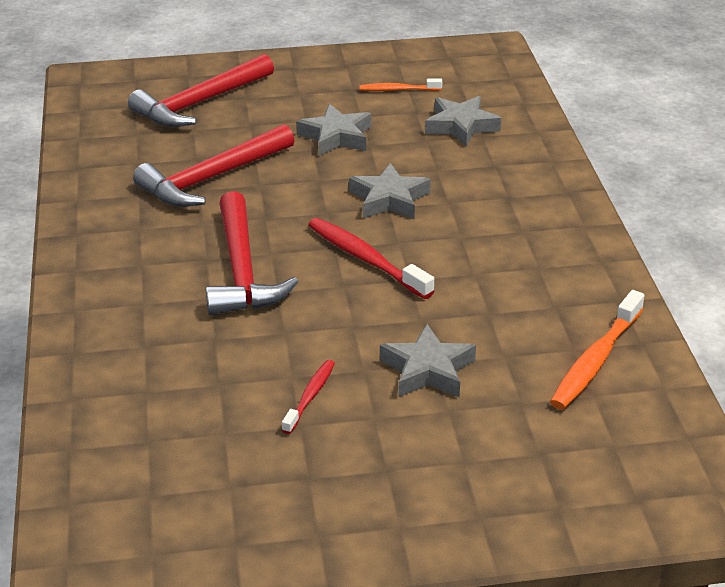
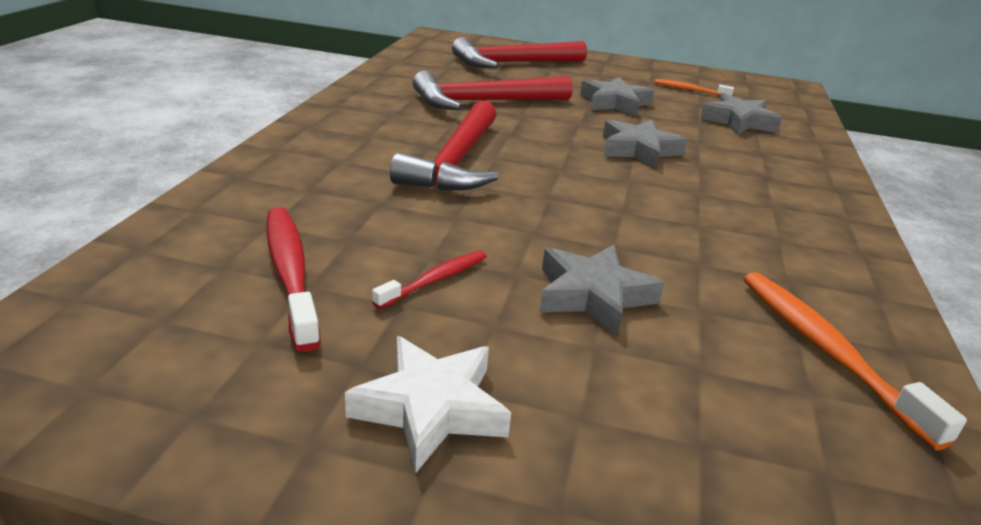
camera: 20 degrees right, 5 degrees down
red toothbrush [308,218,434,299] -> red toothbrush moved to [266,207,321,352]
orange toothbrush [550,290,644,410] -> orange toothbrush turned 105 degrees clockwise [744,272,967,451]
none -> white star [345,336,511,473]

